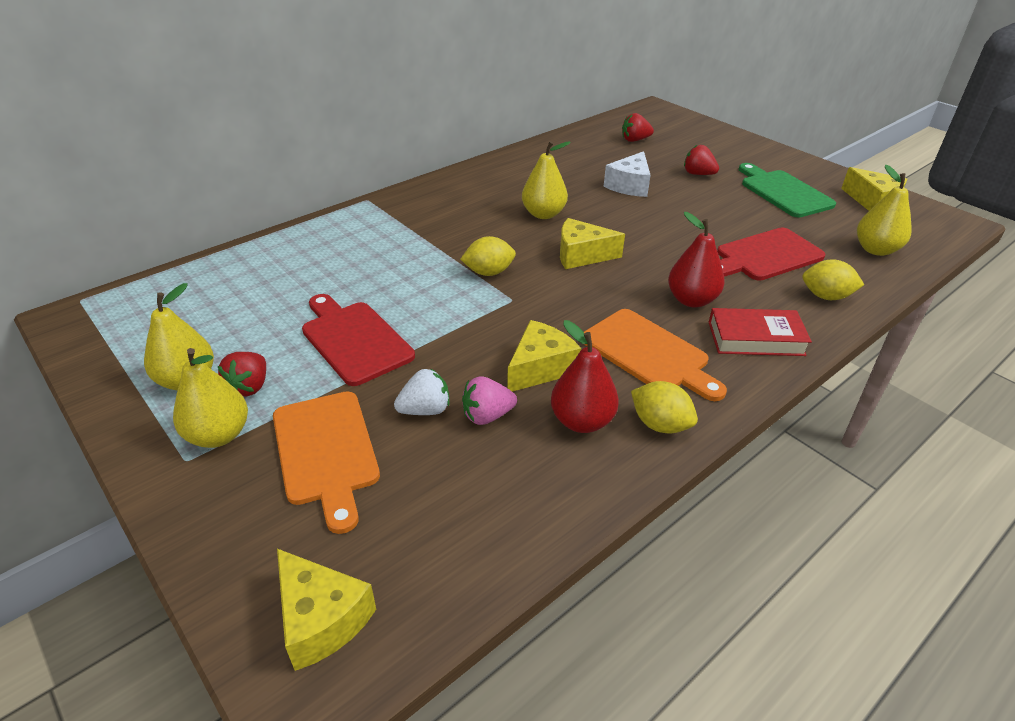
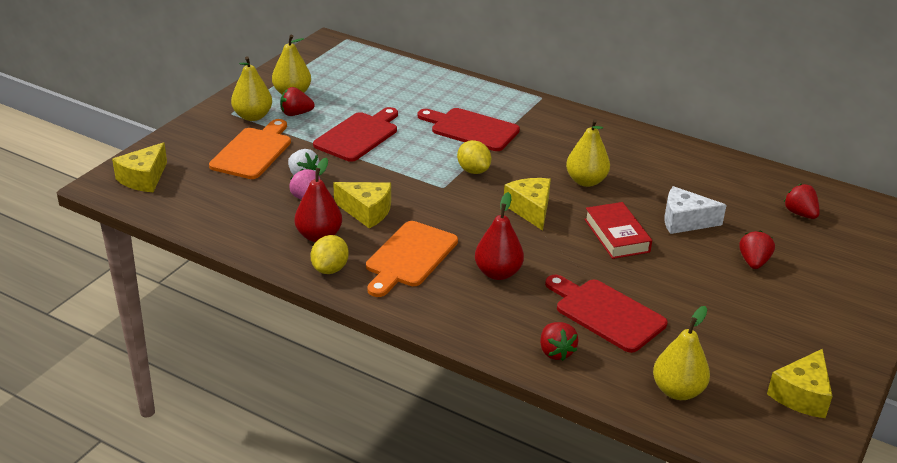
camera: 70 degrees right, 5 degrees down
orange cutting board [273,391,380,534] -> orange cutting board turned 150 degrees clockwise [209,119,291,179]
red book [709,308,812,356] -> red book moved to [584,202,652,259]
green cutting board [739,163,836,217] -> none
yellow lemon [802,259,864,300] -> red strawberry [540,322,579,361]
none -> red cutting board [418,108,520,151]

